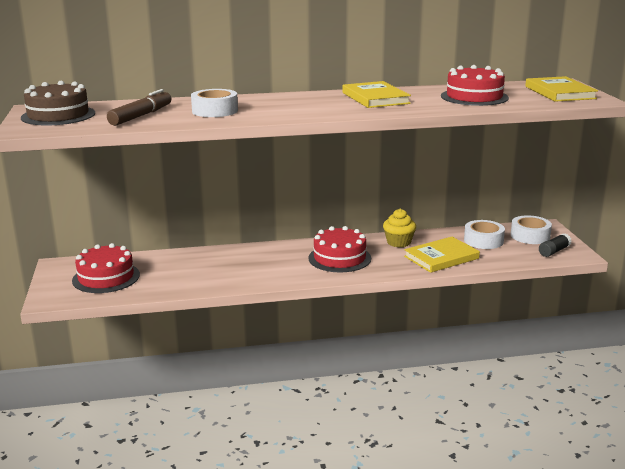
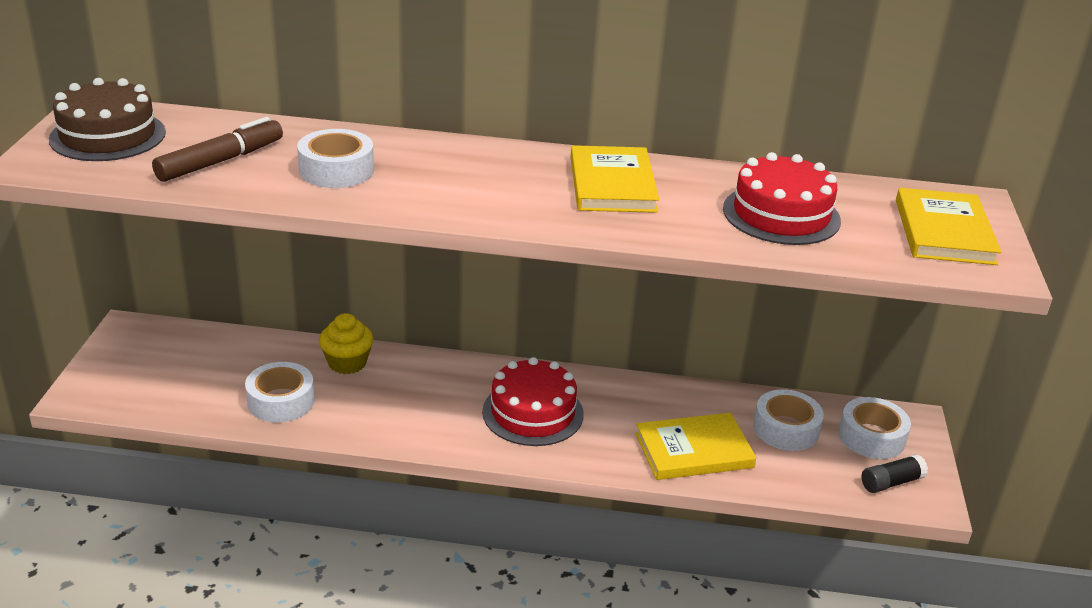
camera: 15 degrees right, 10 degrees up
red cake [72,243,140,293] -> none
yellow cupcake [383,209,416,247] -> yellow cupcake moved to [319,313,373,374]
none -> white tape [245,362,315,422]

